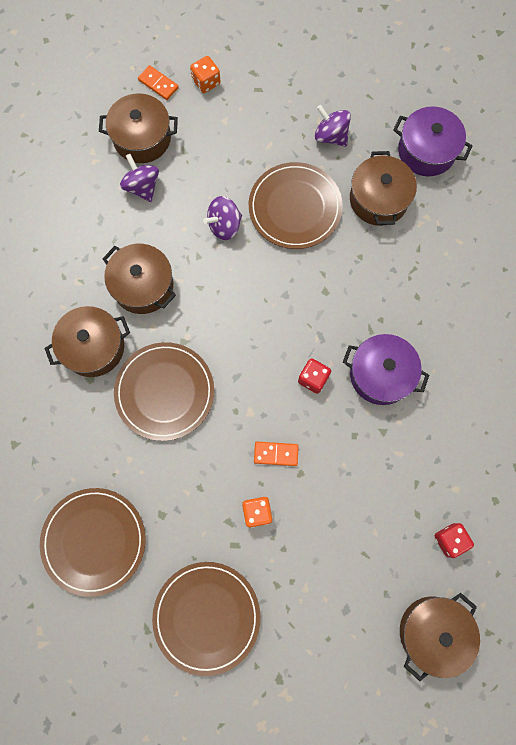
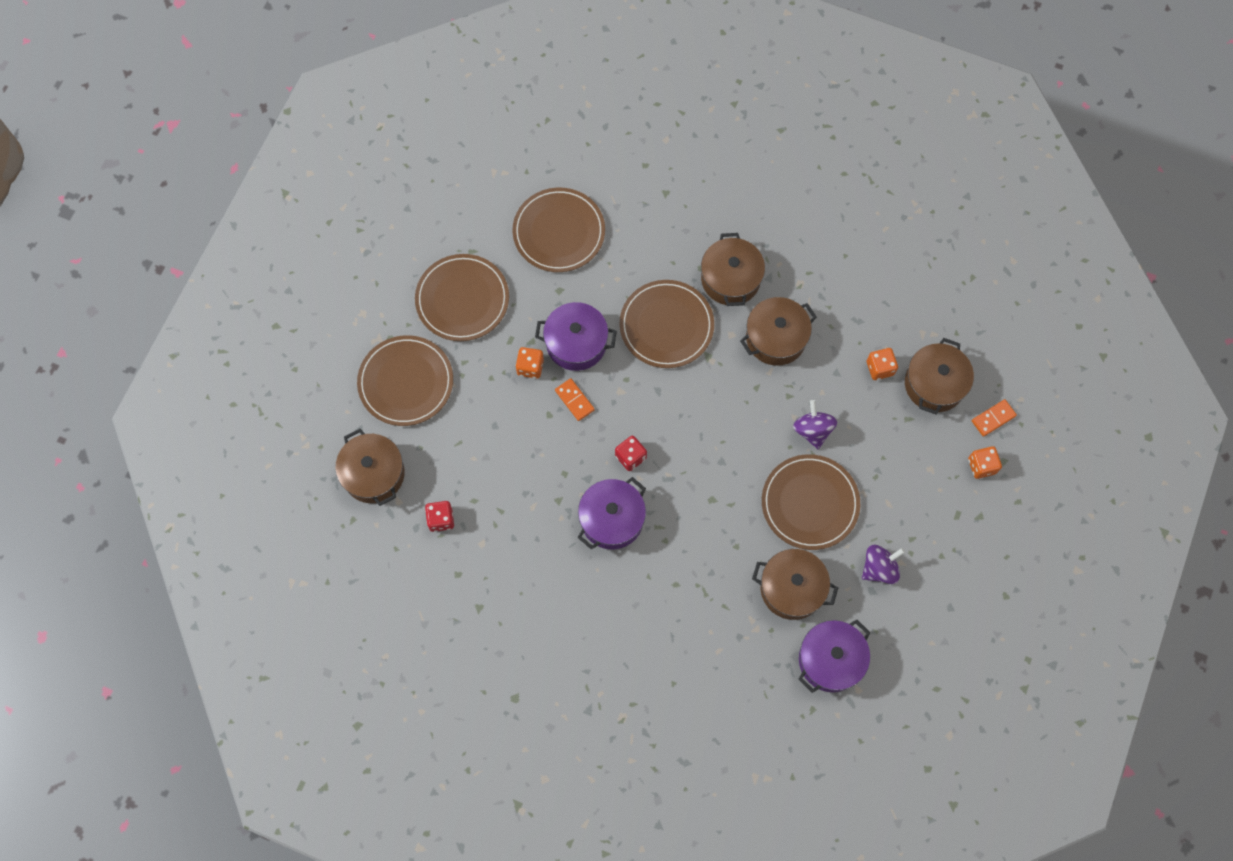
camera: 110 degrees right, 5 degrees down
purple spinning top [120,154,159,202] -> orange dice [867,348,898,380]
orange domino [254,442,299,466] -> orange domino turned 60 degrees counterclockwise [555,378,595,421]
none -> brown plate [357,335,453,426]
none -> purple pot [535,302,617,371]

